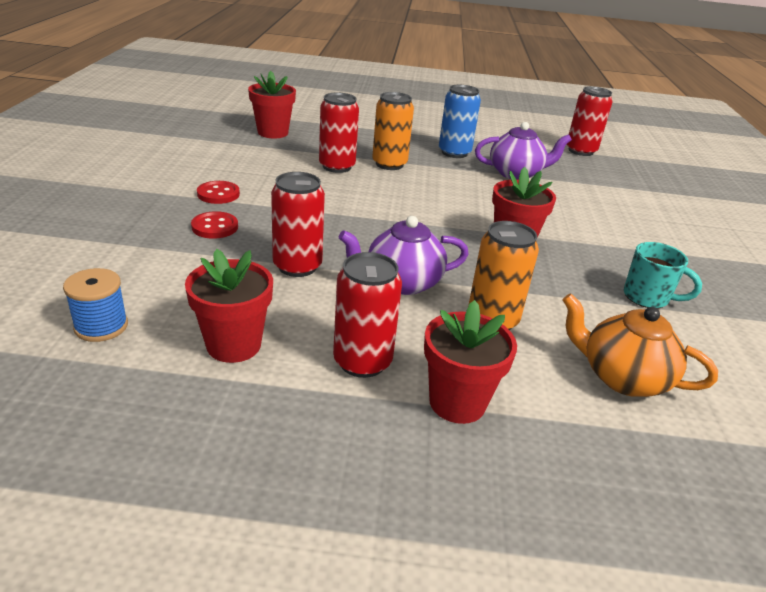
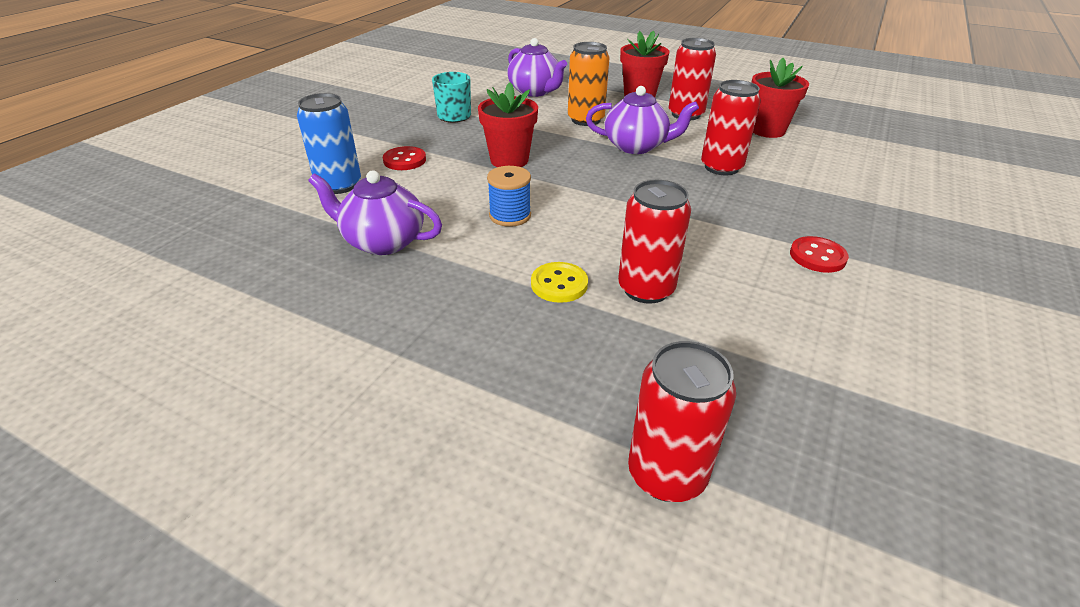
camera: 155 degrees left, 5 degrees up
blue spool [63,268,128,342] -> blue spool moved to [487,166,531,227]
red button [191,211,238,239] -> red button moved to [383,146,426,170]
red flower pot [248,71,296,138] -> none
orange can [372,92,414,170] -> yellow button [531,262,588,303]
blue can [439,85,481,158] -> blue can moved to [297,93,361,194]
orange teapot [563,293,718,397] -> purple teapot [507,38,567,97]
red can [567,86,612,156] -> red can moved to [628,341,736,502]

